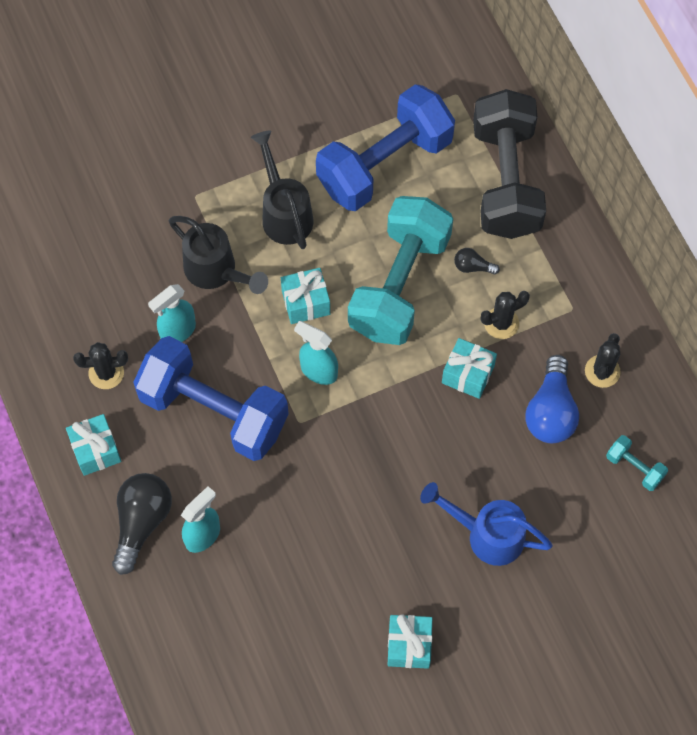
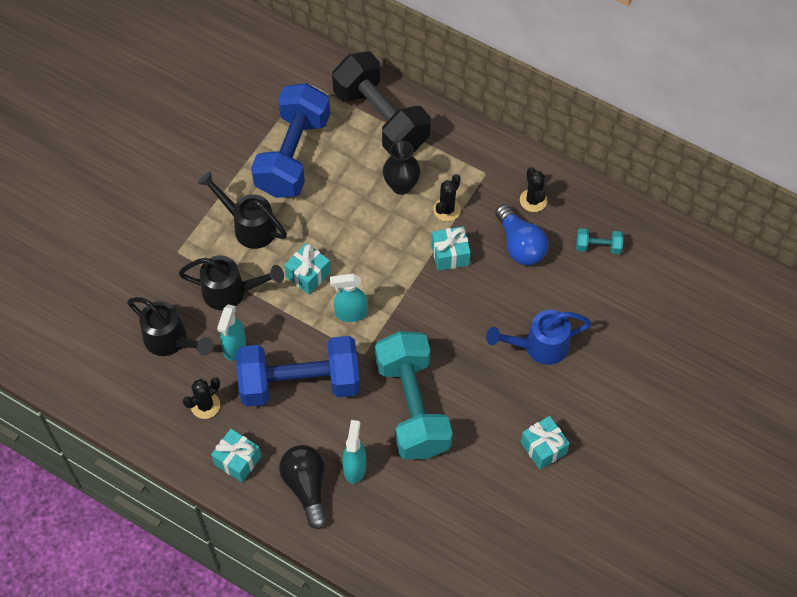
camera: 35 degrees left, 5 degrees down
turquoise dumbbell [348,196,453,345] -> turquoise dumbbell moved to [375,331,453,459]
black light bulb [454,248,500,275] -> black vase [383,141,421,195]
none -> black watering can [127,297,213,356]

